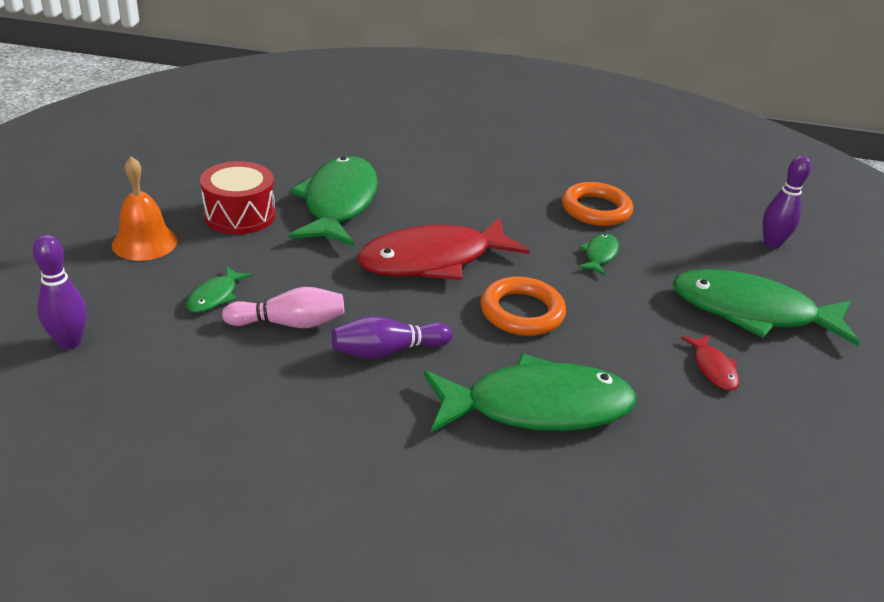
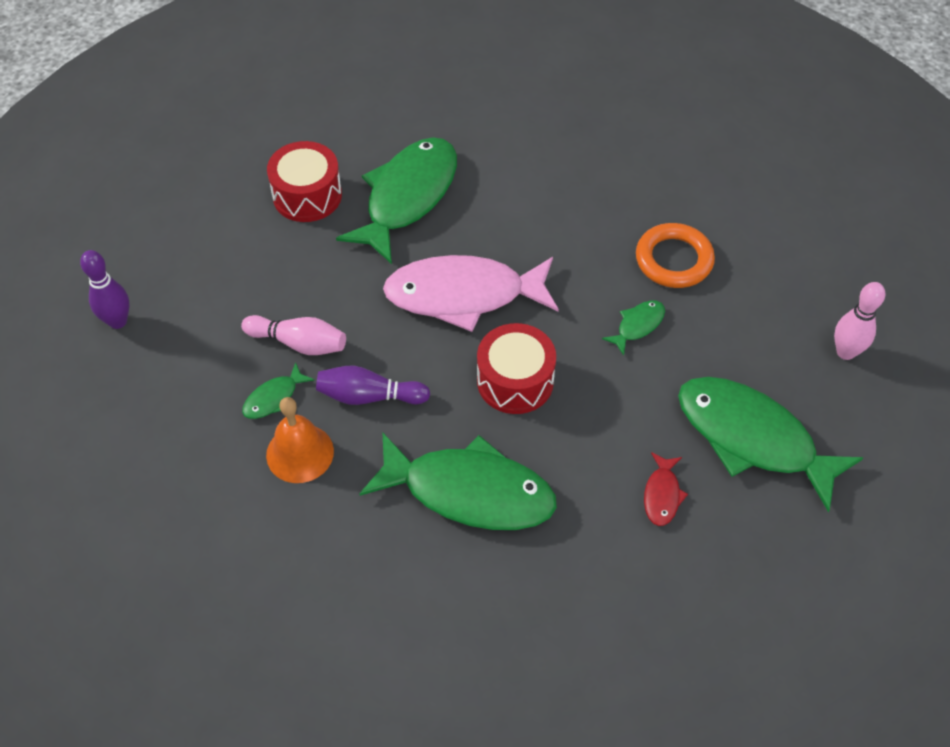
camera: 25 degrees right, 20 degrees up
orange bell [112,156,177,261] -> orange bell moved to [266,397,334,483]
green fish [186,266,252,313] -> green fish moved to [242,362,314,419]
red fish [357,217,530,280] -> pink fish [383,255,559,332]
orange ring [481,277,566,336] -> red drum [477,323,556,414]
purple bowling pin [763,156,811,248] -> pink bowling pin [834,282,885,360]

